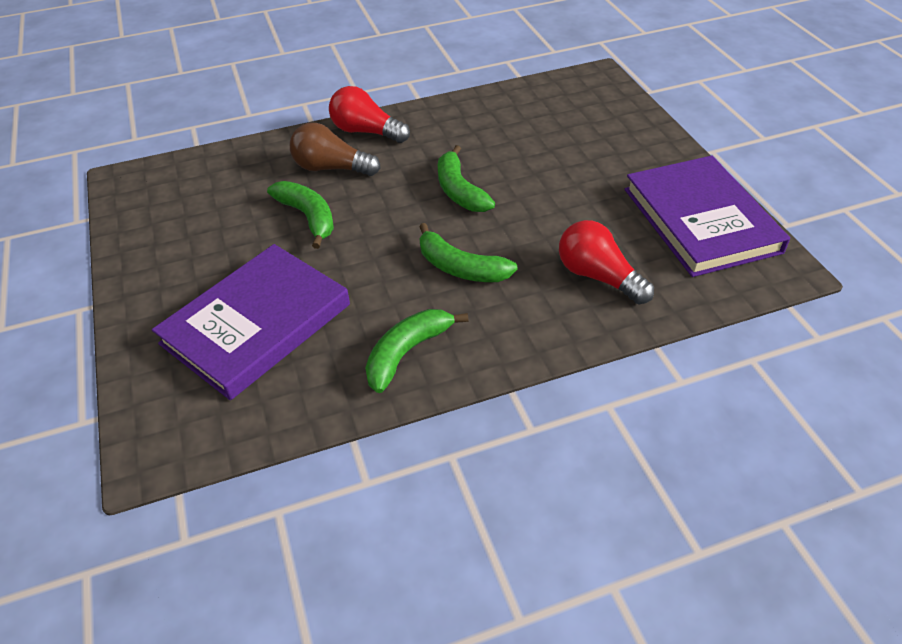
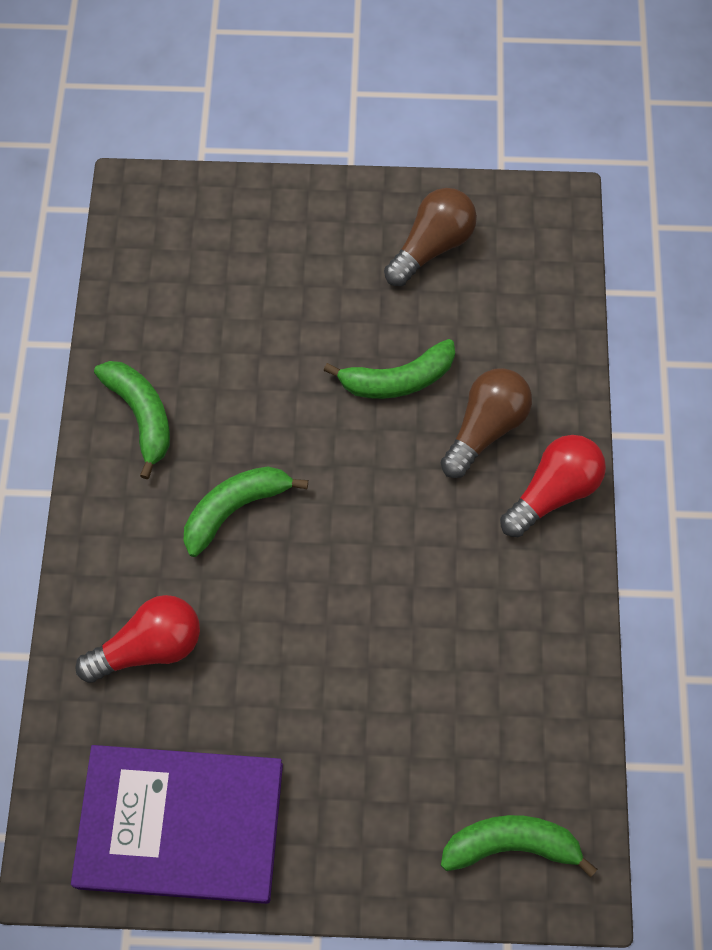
camera: 110 degrees right, 20 degrees up
purple book [152,244,350,400] -> none
green banana [438,145,495,212] -> green banana moved to [441,815,597,878]
none -> brown light bulb [384,188,477,286]

